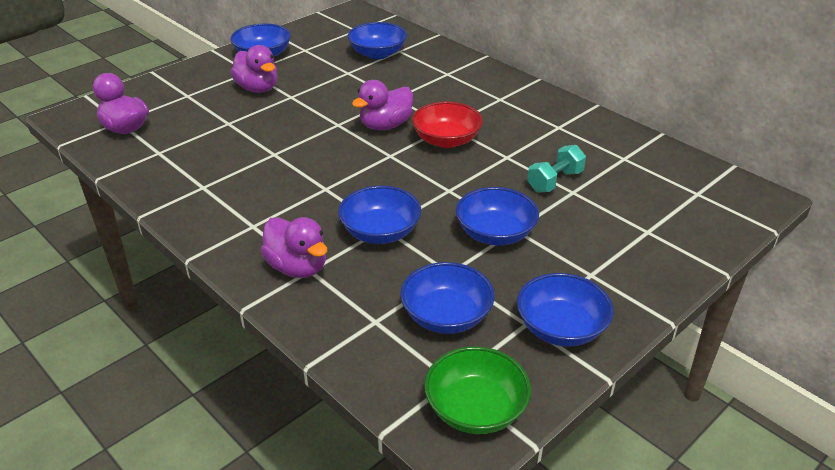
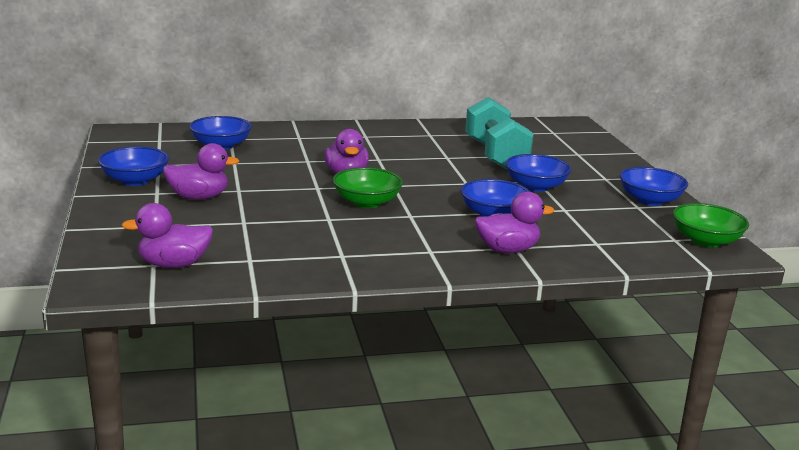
camera: 60 degrees left, 15 degrees down
blue bowl [400,262,495,334] -> none
red bowl [412,101,483,148] -> none
turquoise dumbbell [527,145,586,193] -> turquoise dumbbell [465,97,534,169], size x1.92
none -> green bowl [333,167,403,208]

